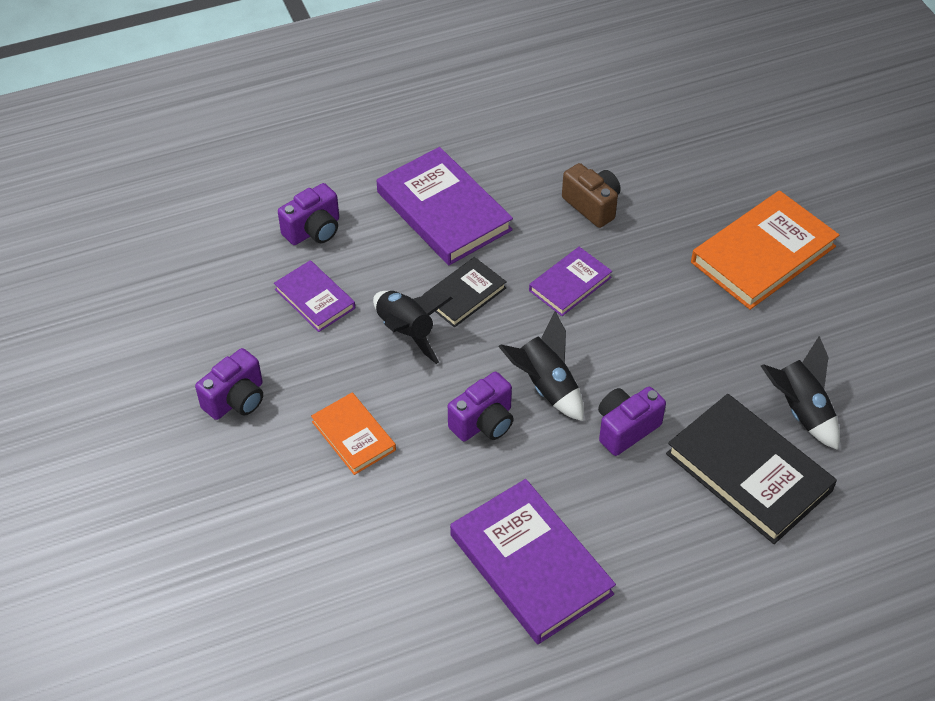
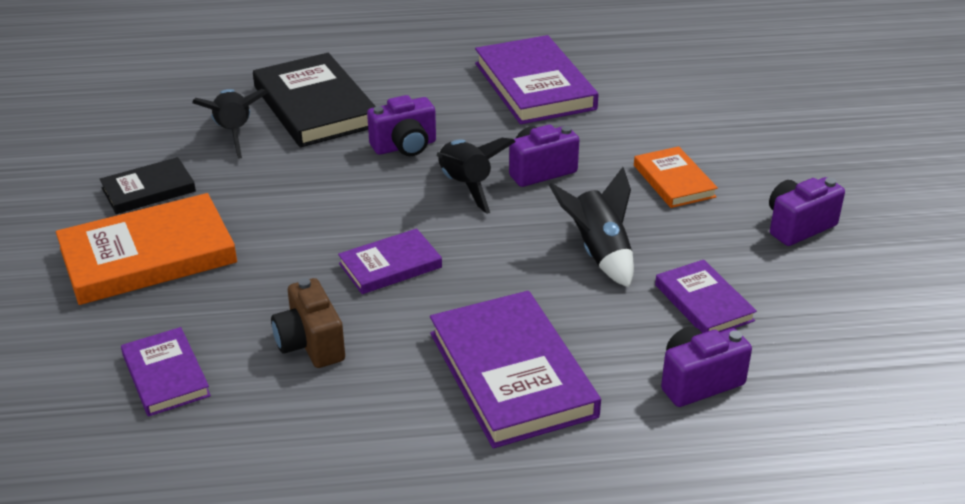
camera: 165 degrees left, 15 degrees down
black book [422,257,507,327] -> black book moved to [100,157,196,214]
none -> purple book [121,327,211,417]

